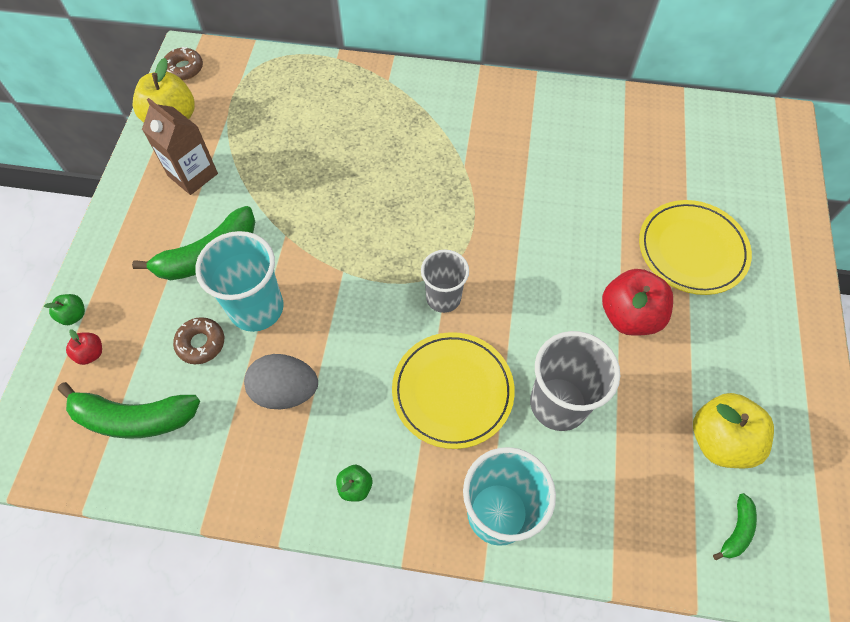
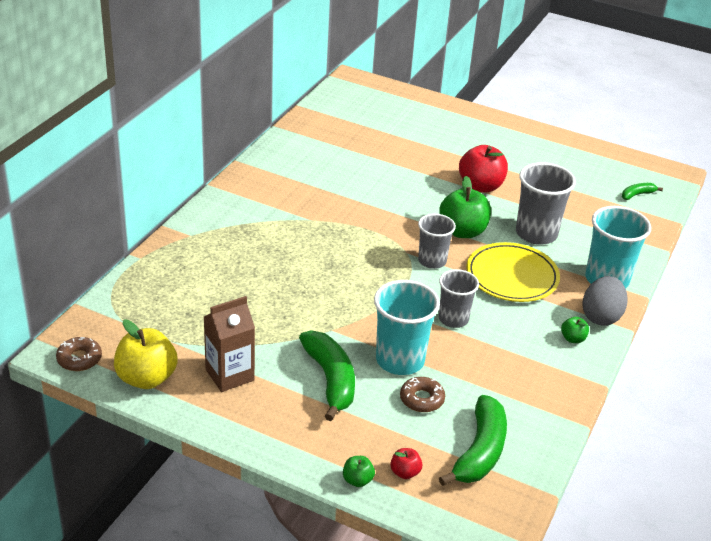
camera: 75 degrees left, 25 degrees down
grey egg [244,354,318,409] -> grey egg moved to [582,276,628,326]
yellow plate [639,200,752,295] -> none
yellow apple [693,393,774,468] -> none
green banana [713,493,757,560] -> green banana turned 75 degrees counterclockwise [622,183,663,200]
none -> green apple [439,176,491,238]
none -> grey cup [439,269,479,328]

